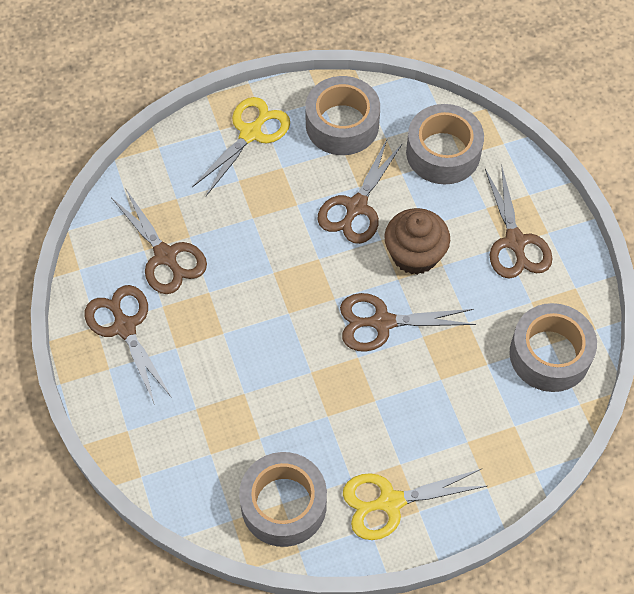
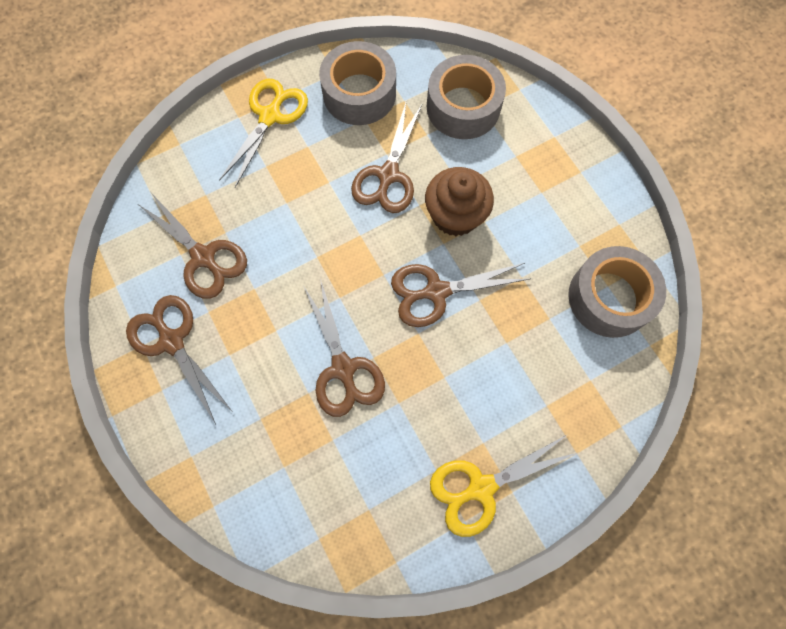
camera: 10 degrees left, 10 degrees up
grey tape [239,452,327,547] -> none
brown scissors [485,165,553,279] -> brown scissors moved to [303,279,385,417]

